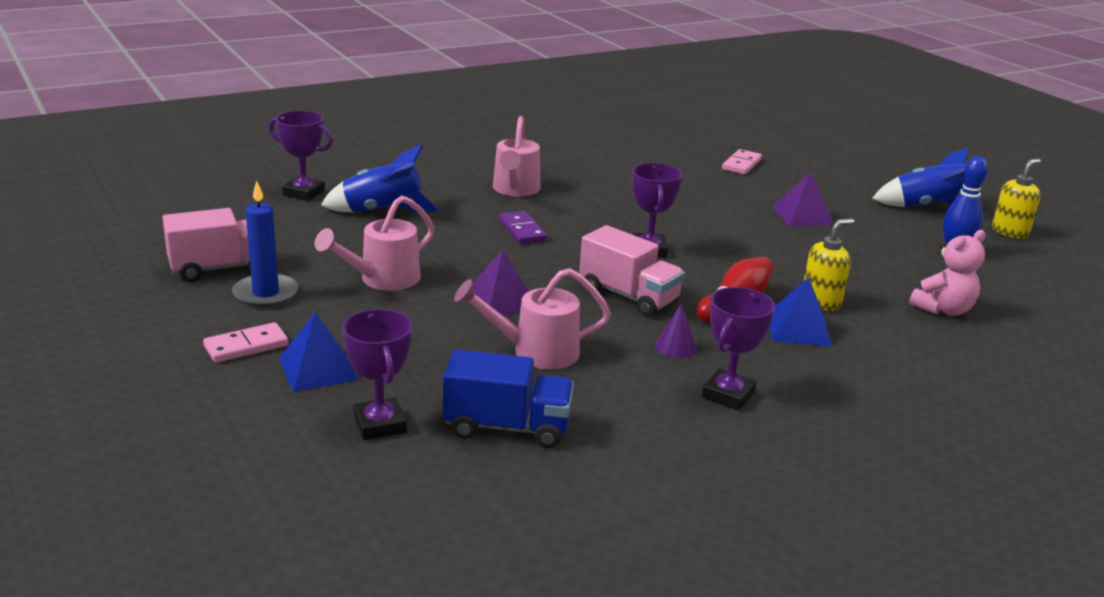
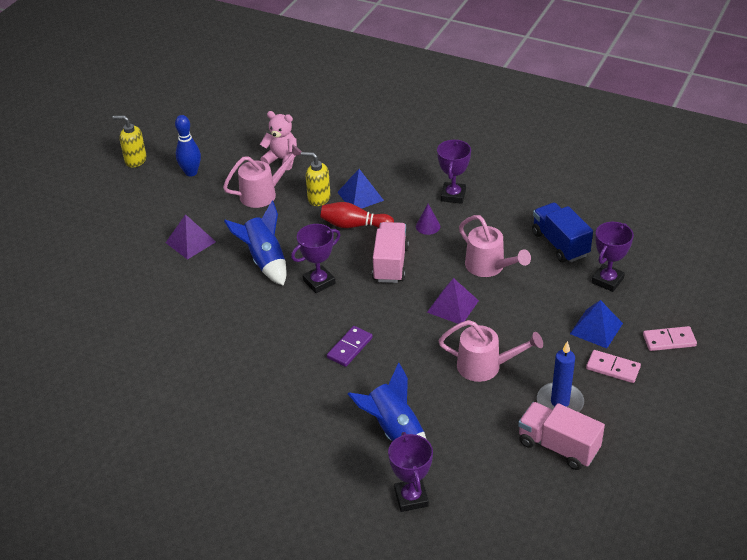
camera: 120 degrees left, 15 degrees up
pink watering can [493,116,541,197] -> pink watering can moved to [223,144,302,208]
purple trophy [702,287,775,410] -> purple trophy turned 75 degrees counterclockwise [437,139,471,204]
pink domino [722,149,762,174] -> pink domino moved to [643,326,697,351]
blue rocket [872,147,985,210] -> blue rocket moved to [224,201,287,286]

